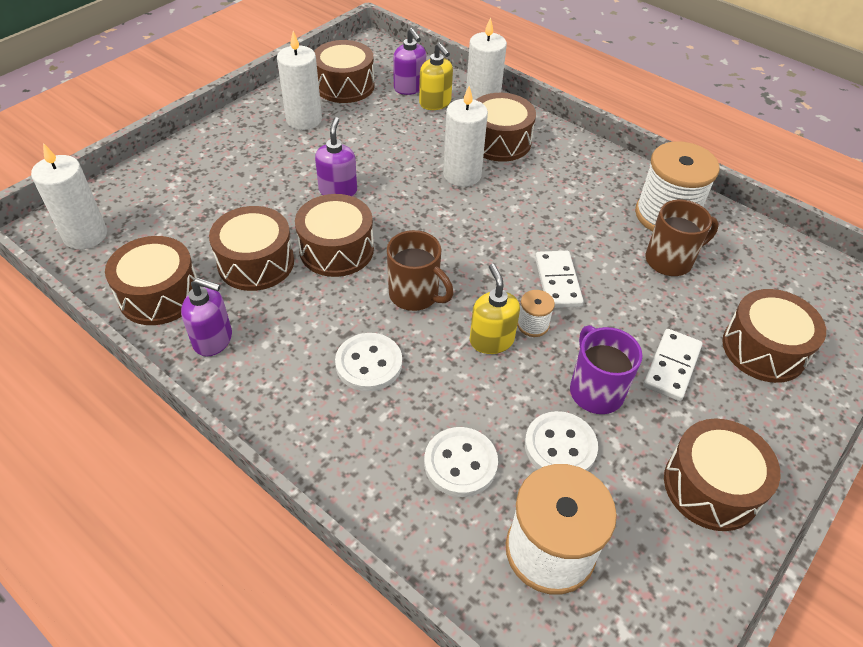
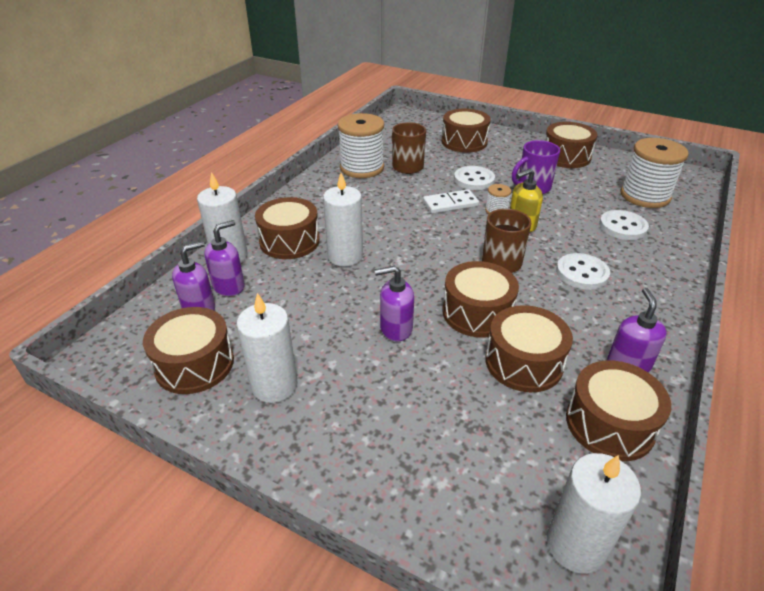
camera: 100 degrees left, 10 degrees down
yellow soap dispenser [419,43,453,110] -> purple soap dispenser [204,220,245,296]
white button [525,411,598,471] -> white button moved to [454,166,495,190]
white domino [643,329,703,401] -> none

